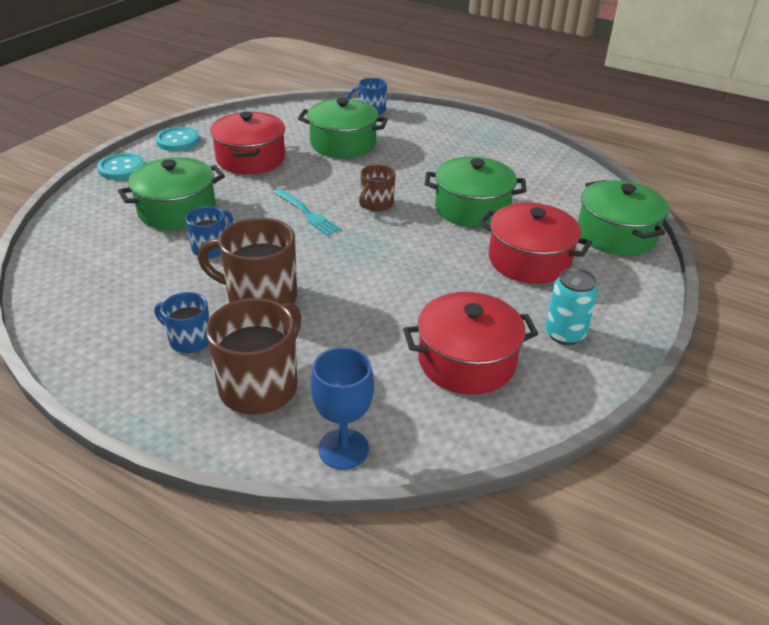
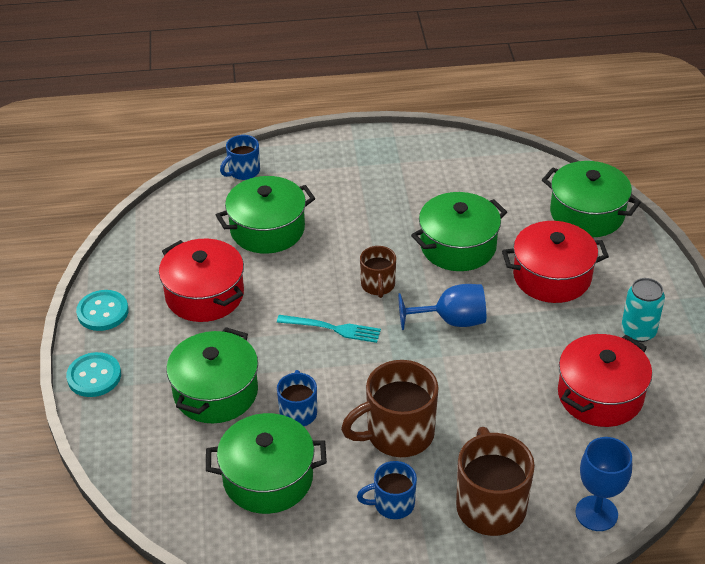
camera: 35 degrees left, 5 degrees up
none -> green pot [206,413,327,514]
none -> blue goblet [398,284,486,330]

